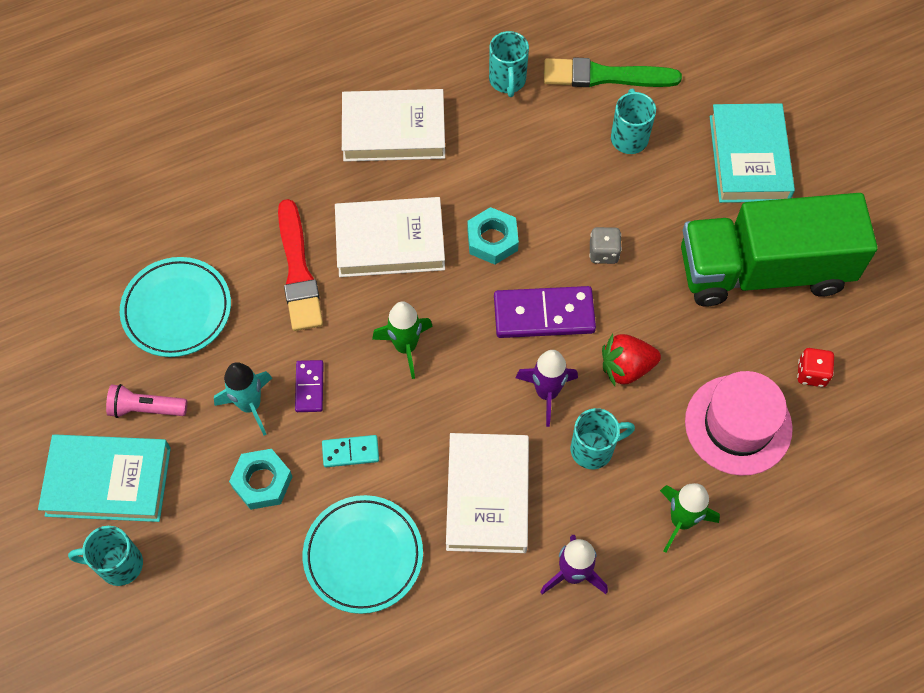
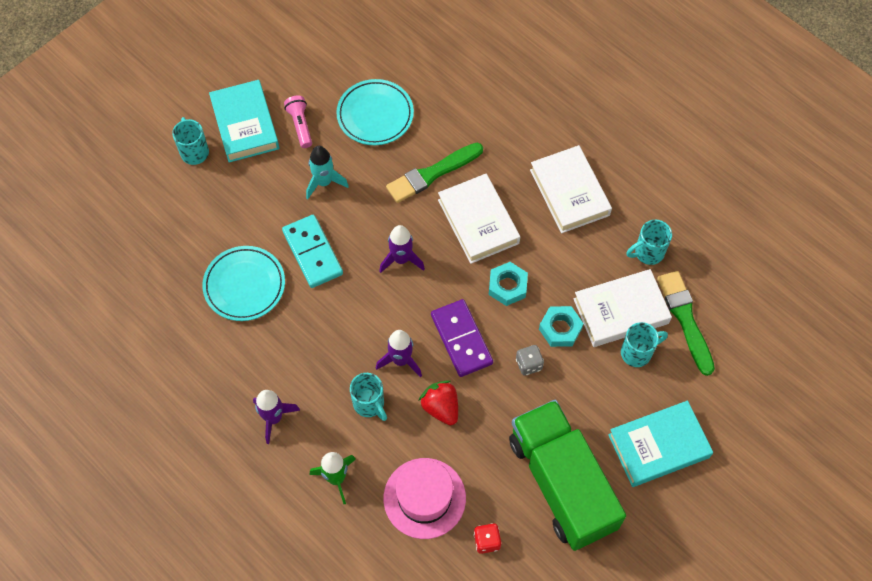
camera: 70 degrees right, 0 degrees up
turquoise nut [229,449,292,510] -> turquoise nut moved to [539,306,584,347]
red brush [278,199,323,331] -> green brush [386,143,483,203]
purple domino [295,360,324,412] -> none
turquoise domino [322,435,379,467] -> turquoise domino [282,215,343,288], size x1.86
green rocket [372,301,433,379] -> purple rocket [379,225,425,273]
white book [446,433,529,553] -> white book moved to [573,269,672,347]

